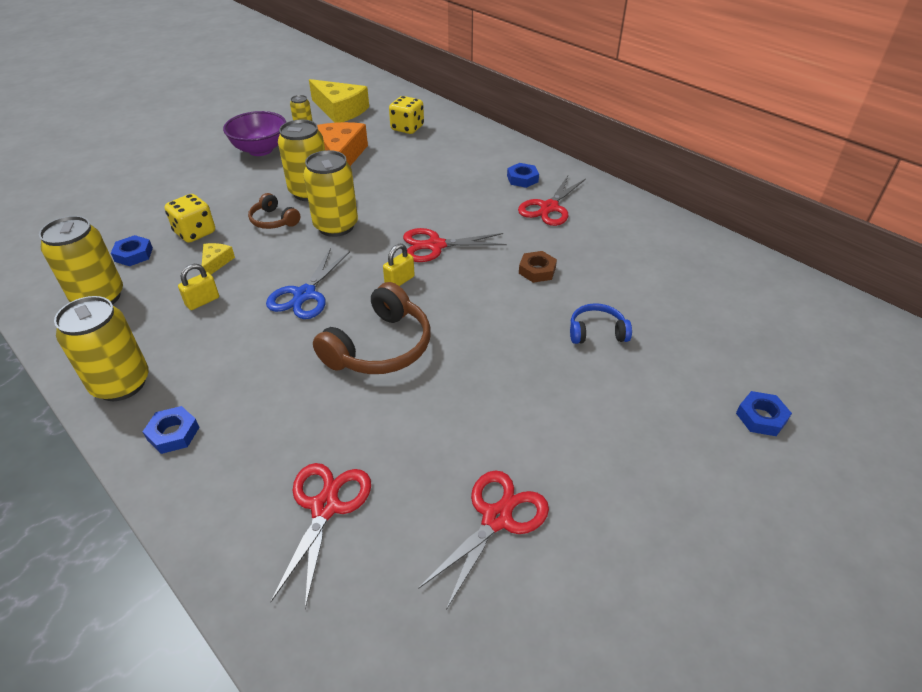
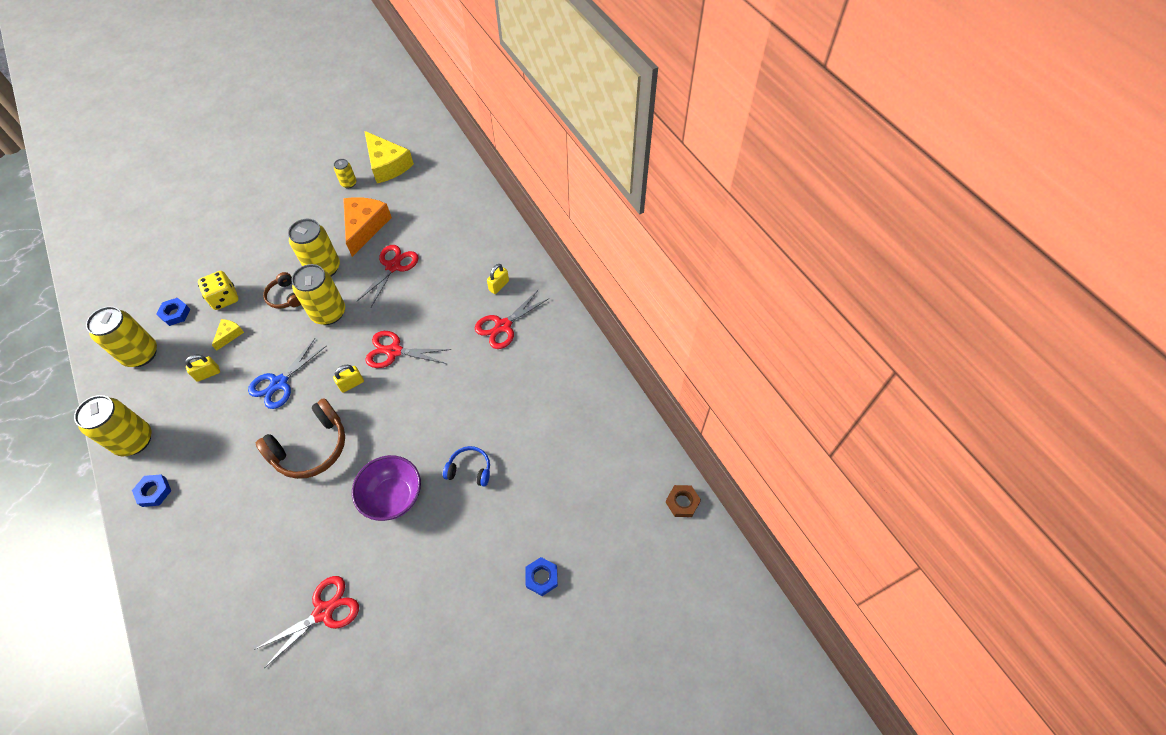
camera: 15 degrees right, 15 degrees up
purple bowl [223,111,286,156] -> purple bowl moved to [352,455,421,521]
red scissors [271,463,371,609] -> red scissors moved to [357,245,419,307]
yellow dice [389,96,424,134] -> none
blue nut [507,163,539,188] -> yellow padlock [487,264,509,294]
brown nut [519,251,557,283] -> brown nut moved to [666,485,701,517]

